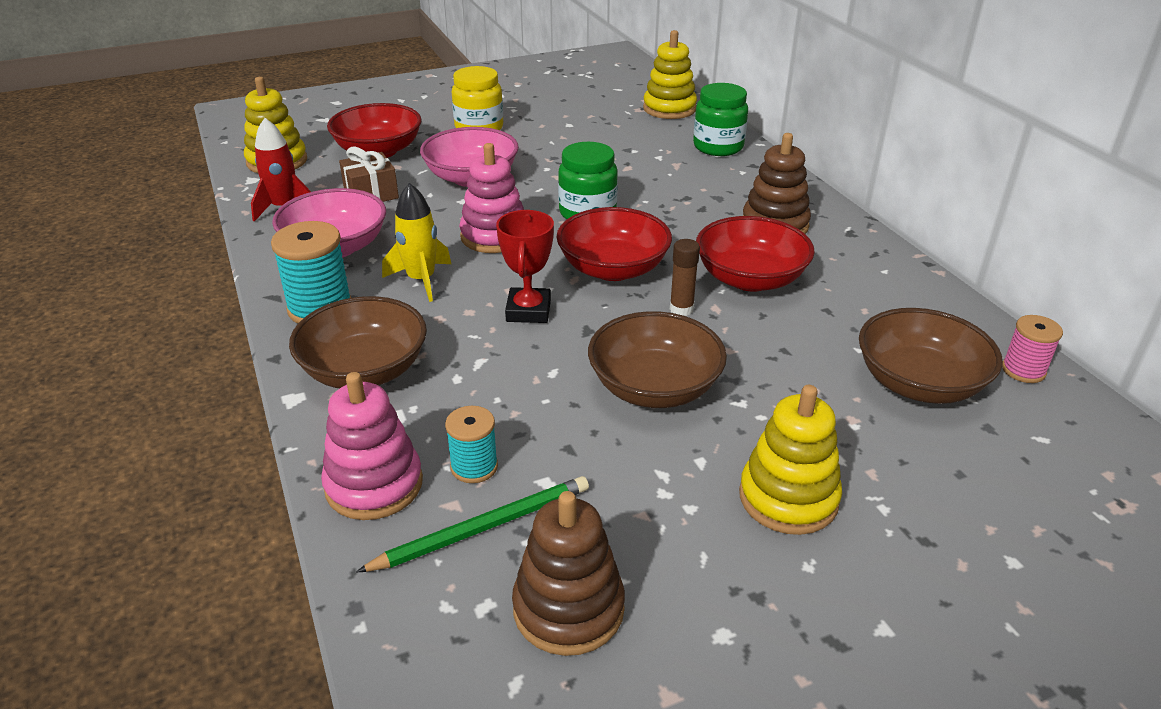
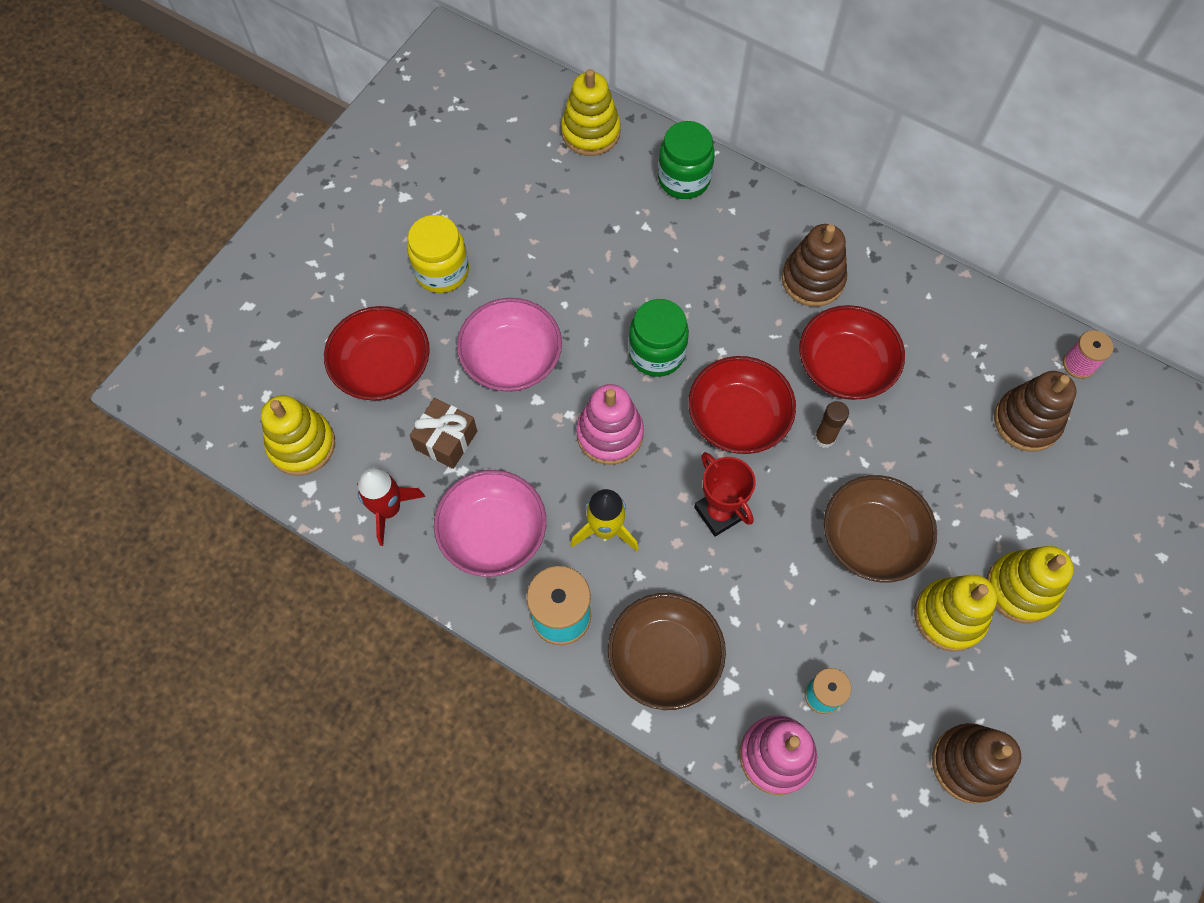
camera: 35 degrees left, 30 degrees up
green pencil [356,476,589,572] -> none
brown bowl [859,308,1003,404] -> brown stacking toy [994,371,1076,452]
none -> yellow stacking toy [914,575,997,652]

